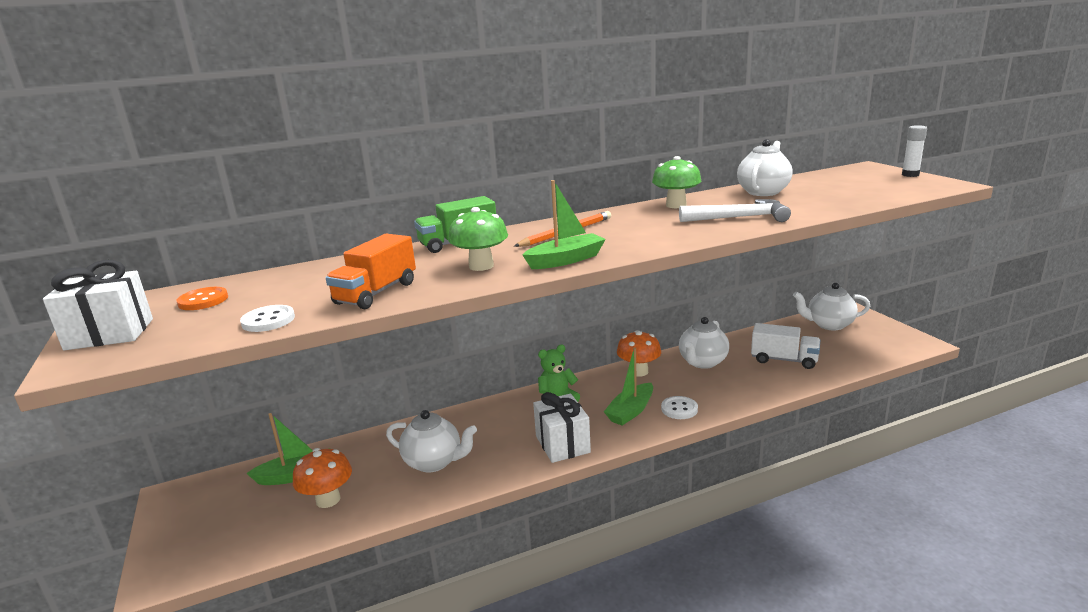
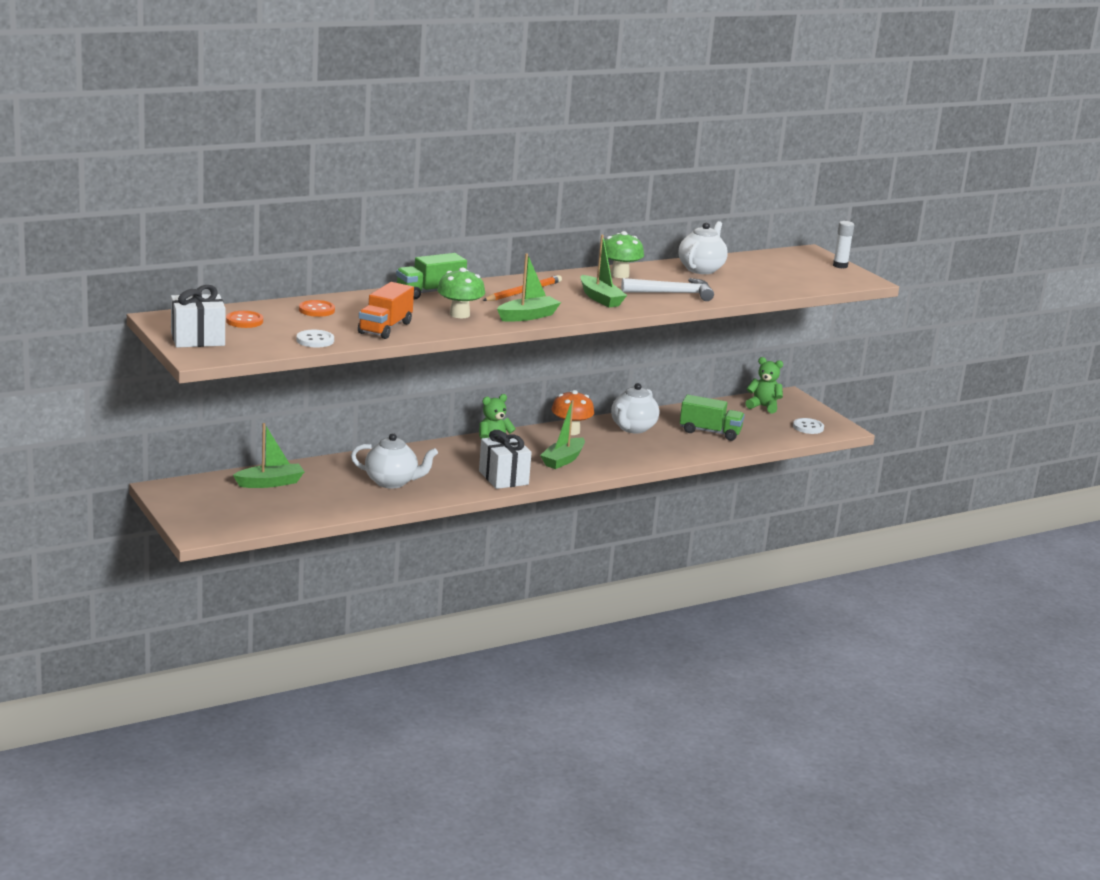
camera: 10 degrees left, 0 degrees up
orange mushroom [293,448,352,508] -> none
white button [661,396,698,419] -> white button moved to [793,418,824,434]
white truck [751,323,820,369] -> green truck [680,395,745,441]
white teapot [793,283,870,330] -> green teddy bear [746,357,783,414]
none -> orange button [299,300,335,317]
none -> green boat [580,235,627,308]

